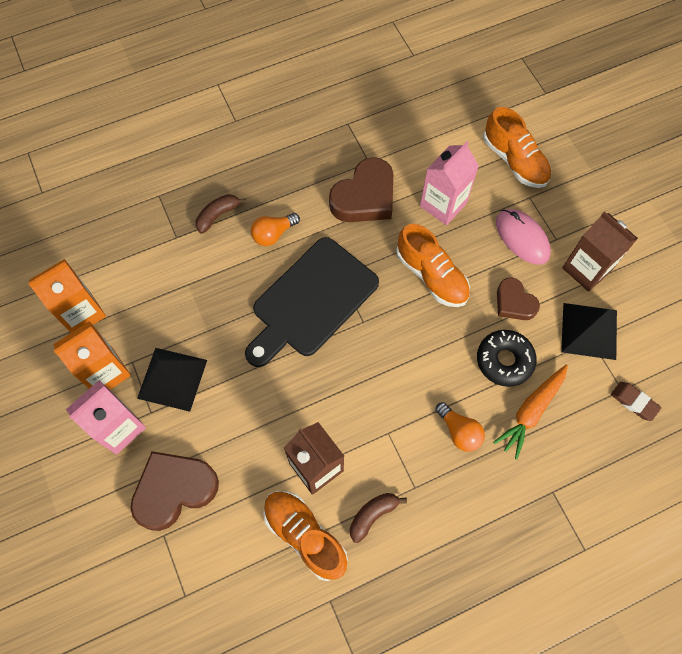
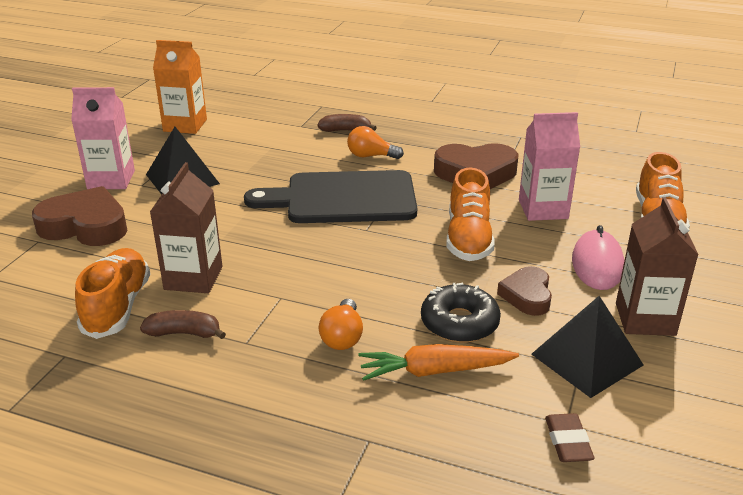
camera: 45 degrees right, 35 degrees down
orange carton [53,321,131,390] -> none

